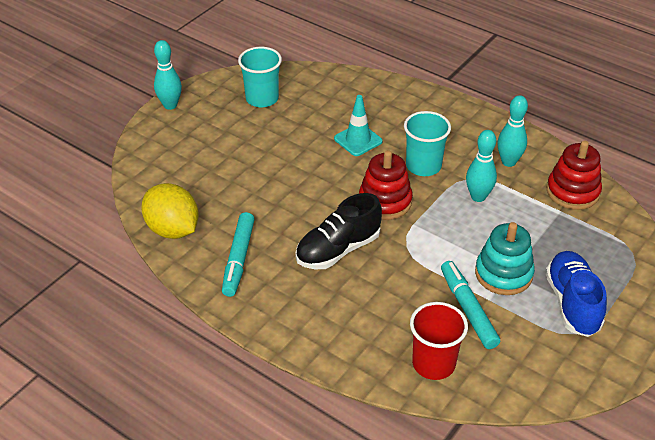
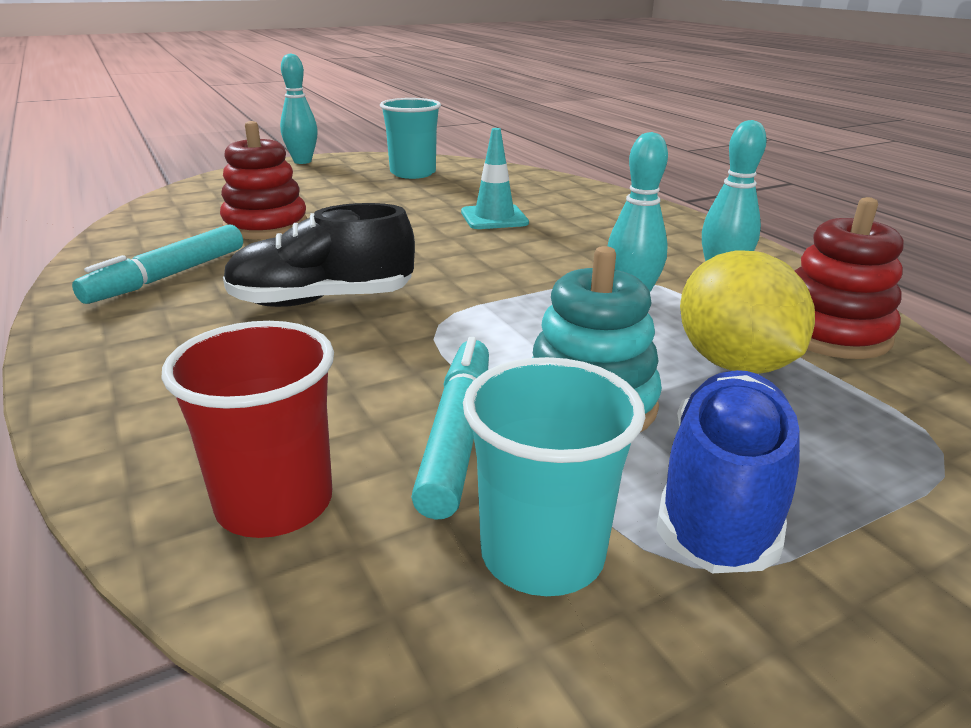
camera: 25 degrees right, 15 degrees down
yellow lemon [141,183,199,239] -> yellow lemon moved to [680,250,815,374]
red stacking toy [359,150,413,220] -> red stacking toy moved to [220,121,308,240]
turquoise cup [404,111,451,176] -> turquoise cup moved to [463,357,645,596]

